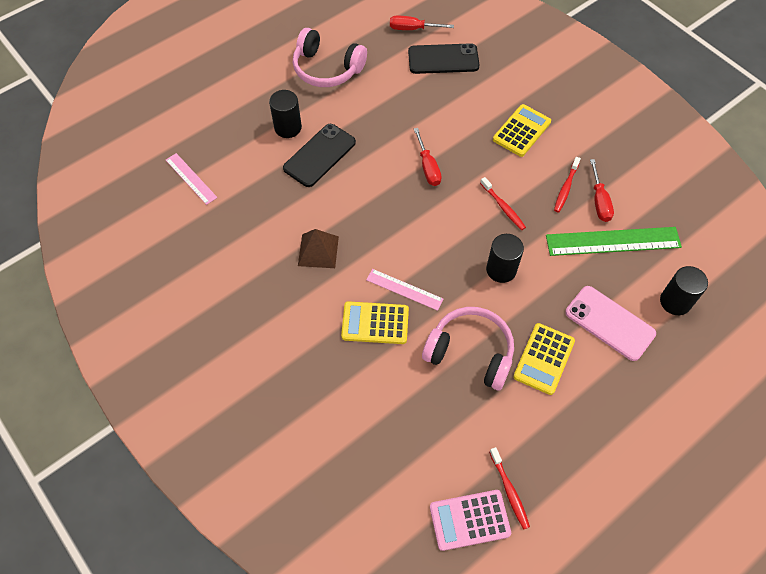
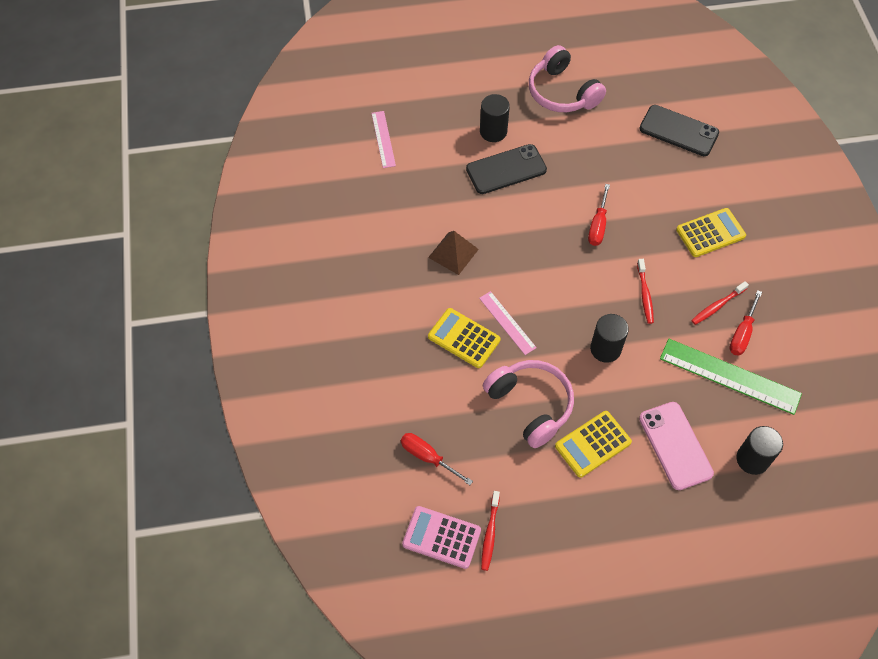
camera: 30 degrees right, 0 degrees up
red screwdriver [390,15,454,30] -> red screwdriver moved to [401,433,473,485]

